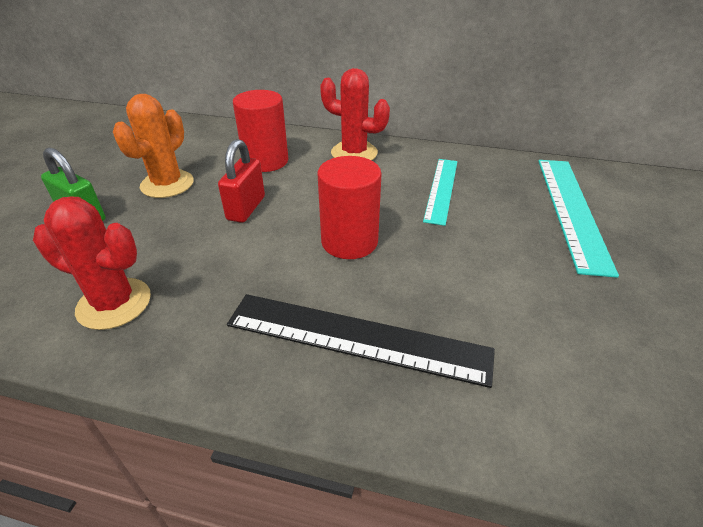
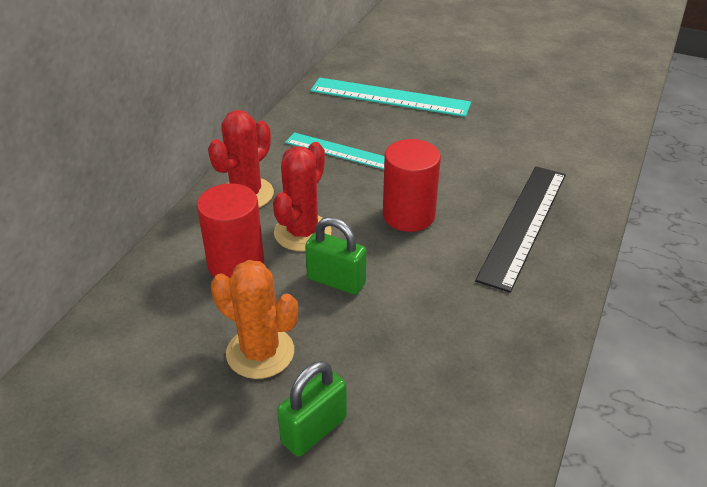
camera: 80 degrees left, 0 degrees up
red cactus [33,197,151,330] -> red cactus moved to [273,142,332,251]
red padlock [218,139,265,223] -> green padlock [305,217,367,295]

